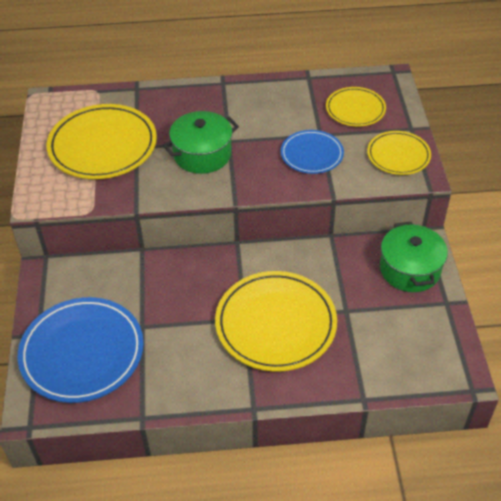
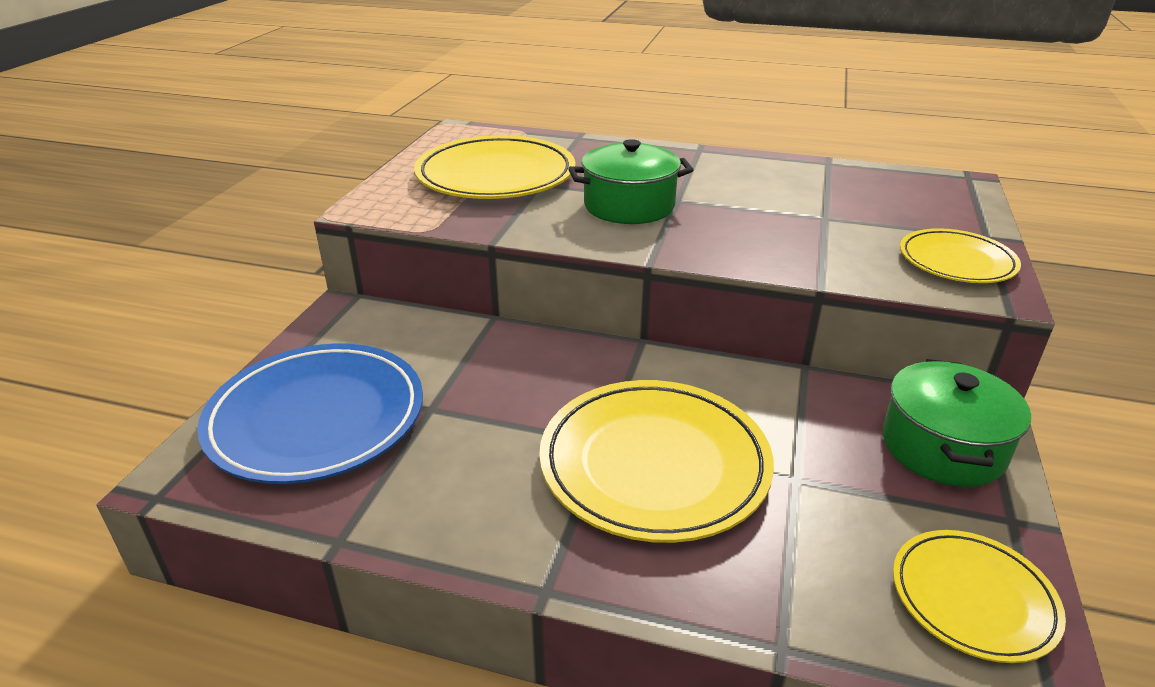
camera: 20 degrees right, 15 degrees down
blue plate [281,130,344,174] -> none
yellow plate [326,87,386,127] -> yellow plate moved to [893,530,1066,663]

